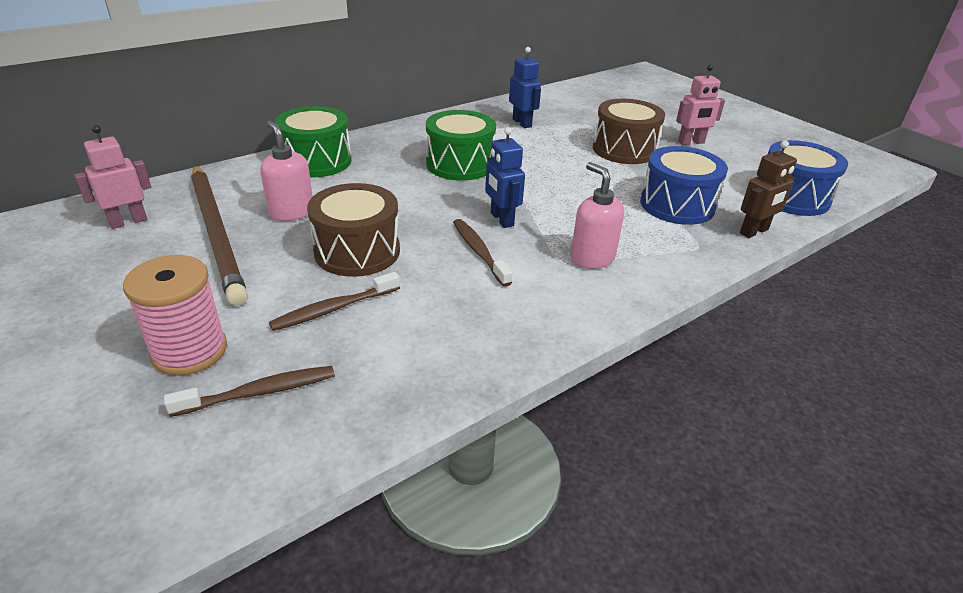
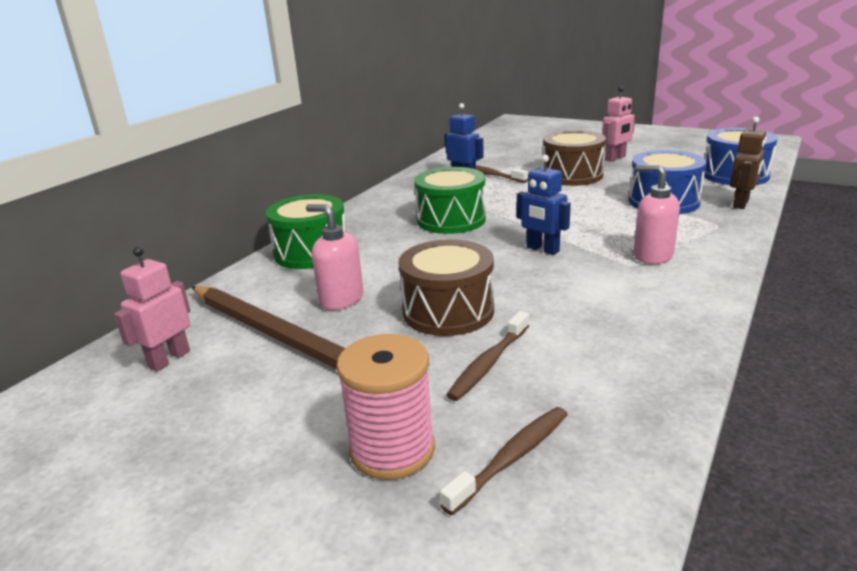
camera: 20 degrees left, 10 degrees down
brown toothbrush [453,219,512,287] -> brown toothbrush moved to [463,164,528,183]

